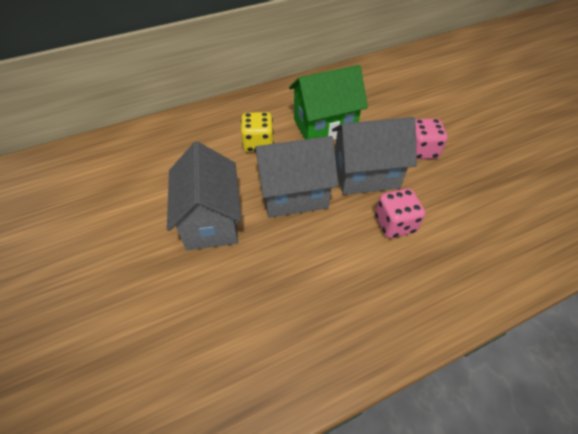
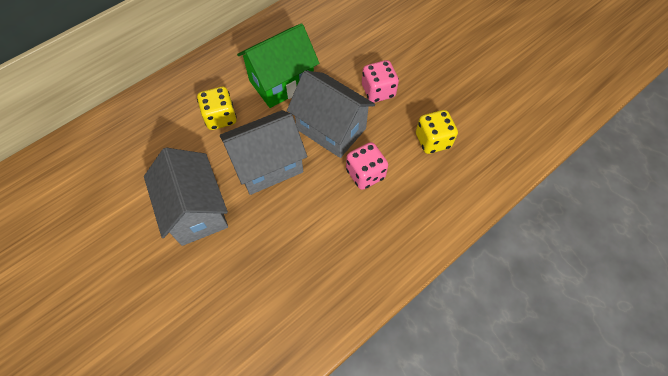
camera: 15 degrees left, 10 degrees up
grey house [332,117,417,195] -> grey house turned 60 degrees clockwise [287,71,375,158]
none -> yellow dice [416,110,458,154]

